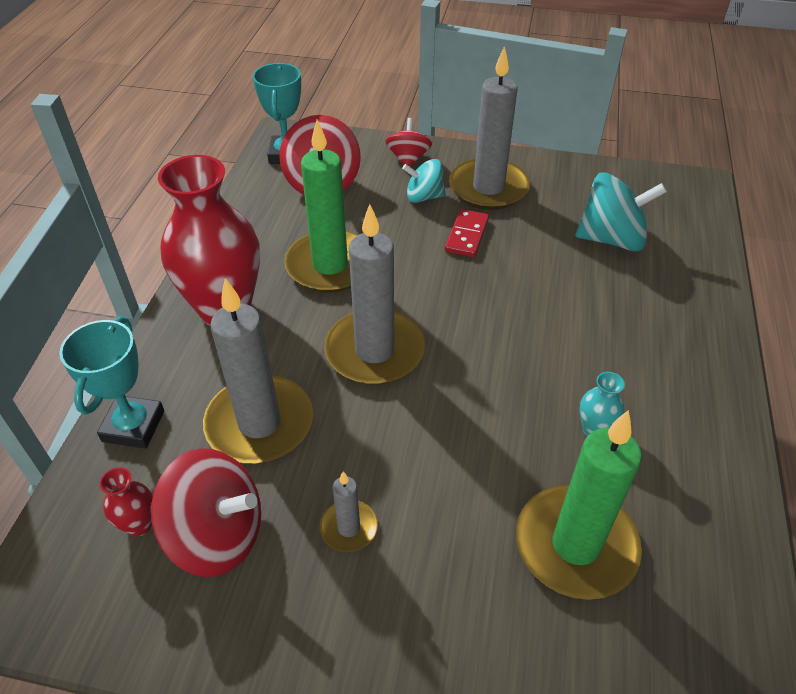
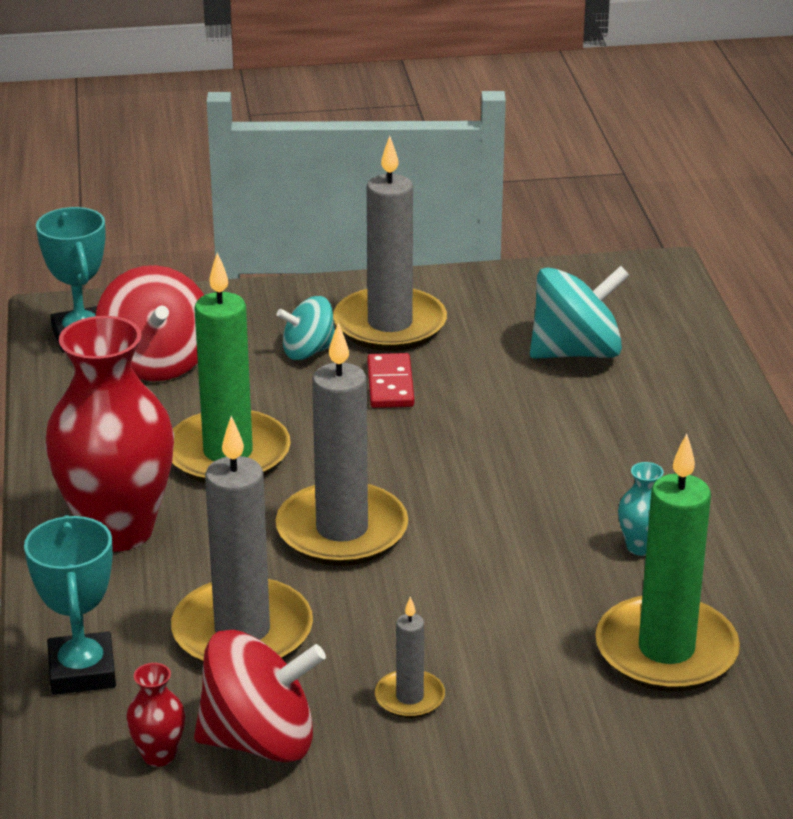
camera: 20 degrees left, 15 degrees down
red spinning top [385,118,432,167] -> none

